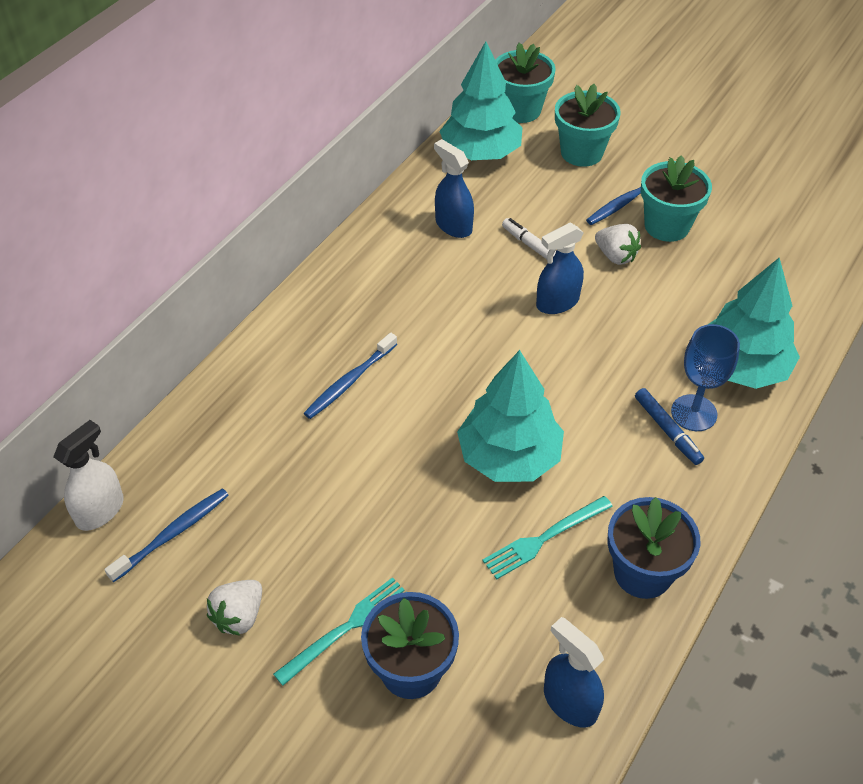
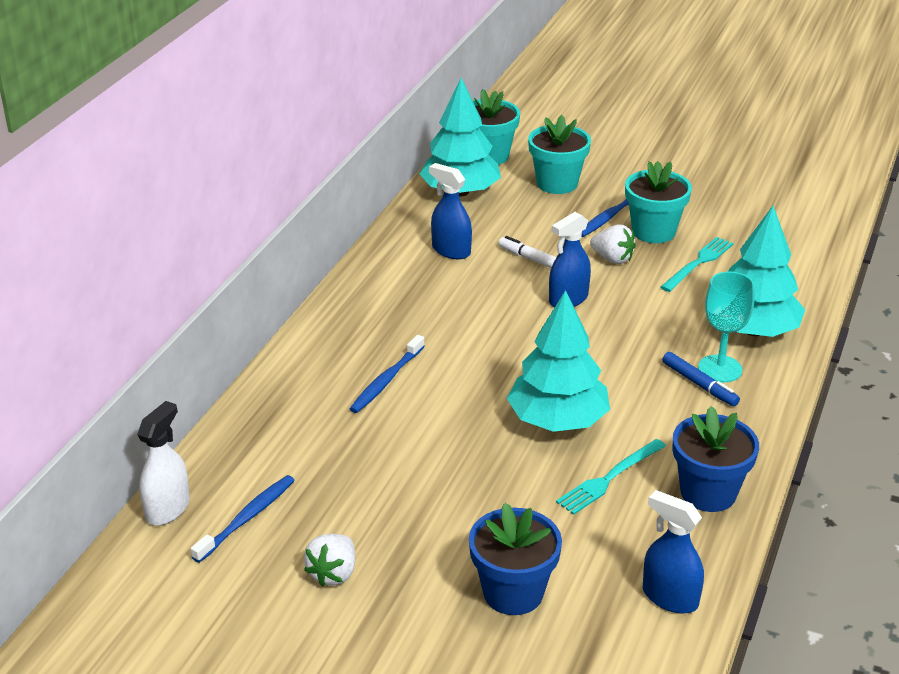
camera: 10 degrees left, 15 degrees down
turquoise fork [273,577,405,686] -> turquoise fork moved to [660,237,734,292]
blue goblet [671,324,740,431] -> turquoise goblet [698,272,755,382]

